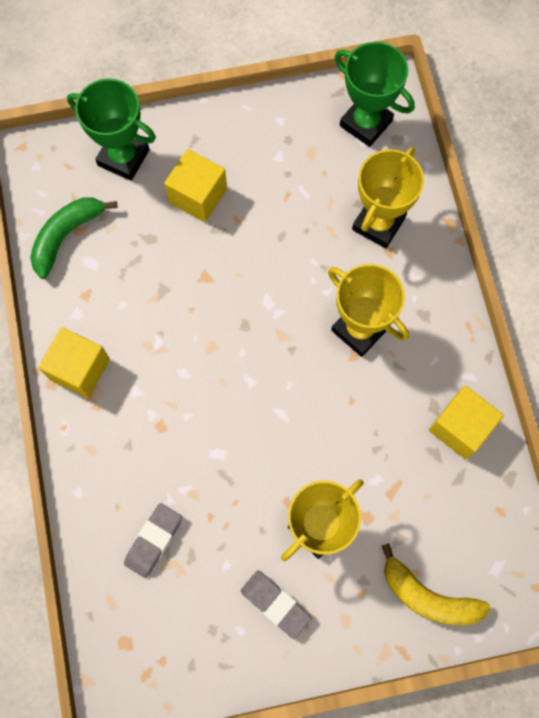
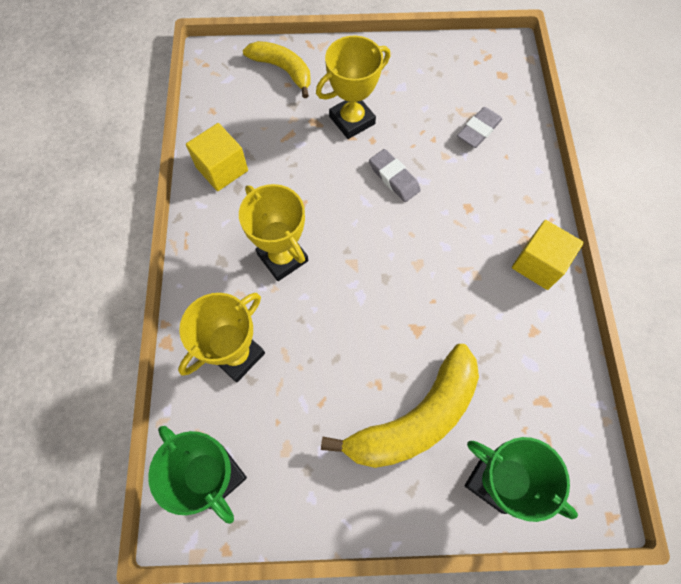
camera: 170 degrees left, 5 degrees down
green banana [30,197,118,279] -> none
yellow cube [164,149,227,222] -> yellow banana [321,344,479,468]
grey eraser [241,570,312,639] -> grey eraser moved to [369,149,421,202]

